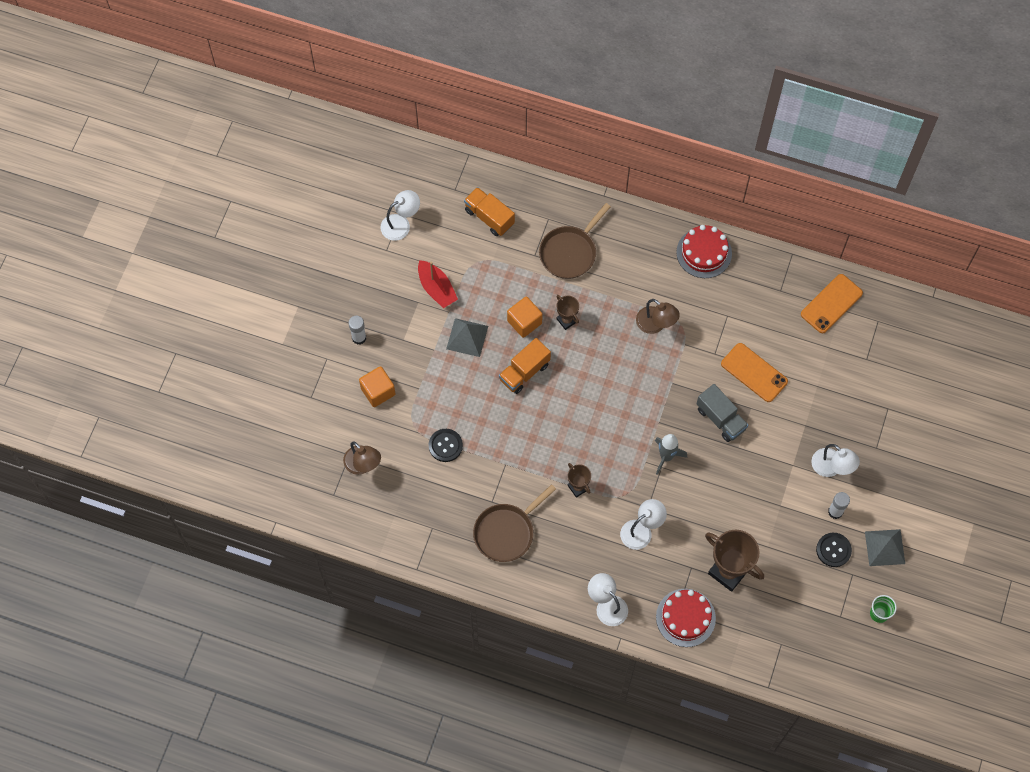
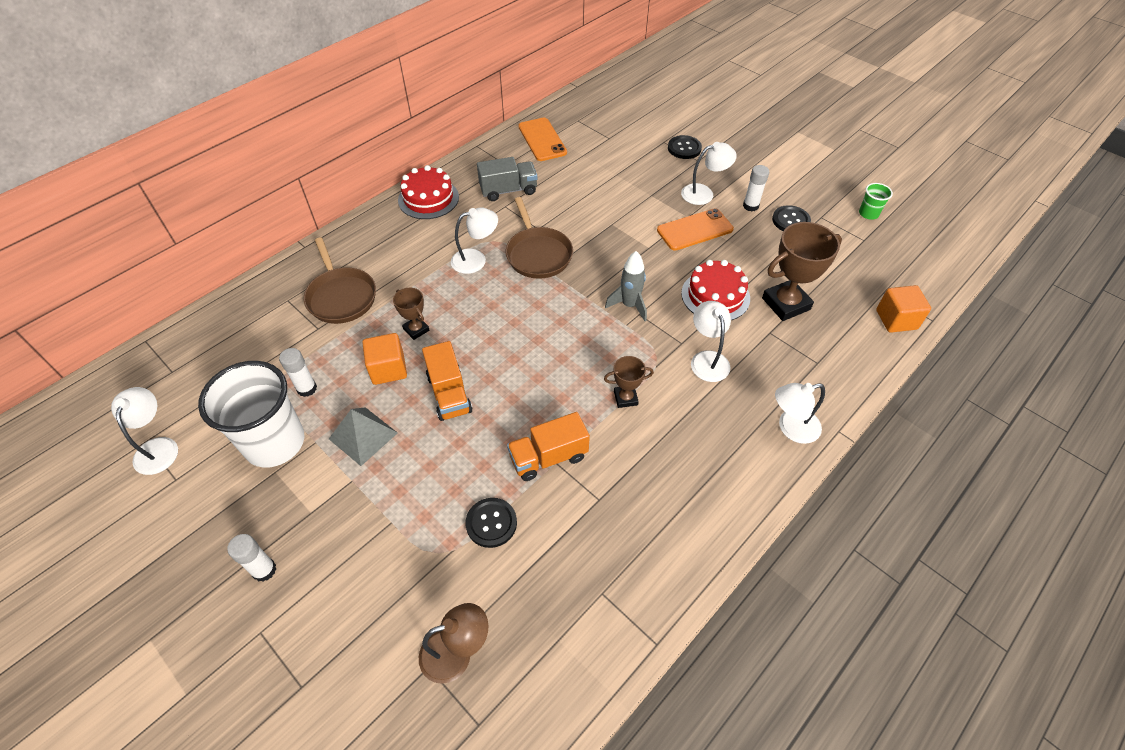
camera: 65 degrees left, 15 degrees down
orange cube [359,366,396,407] -> orange cube moved to [876,285,931,333]
red boat [418,260,458,308] -> white cup [198,361,304,468]
orange truck [464,187,515,236] -> orange truck moved to [507,412,590,481]
brown pan [473,484,556,562] -> brown pan moved to [506,197,573,279]
brown trophy [557,295,579,330] -> brown trophy turned 60 degrees clockwise [393,287,429,340]
brown lamp [636,299,680,334] -> white lamp [451,207,498,274]
red cake [656,589,716,647] -> red cake moved to [681,260,750,320]
grey truck [697,384,748,442] -> grey truck moved to [477,157,538,201]
orange phone [721,343,788,402] -> orange phone moved to [657,208,734,251]
grey pyramid [865,529,905,566] -> none
none -> white glue stick [279,348,317,397]
none -> black button [668,135,702,159]

